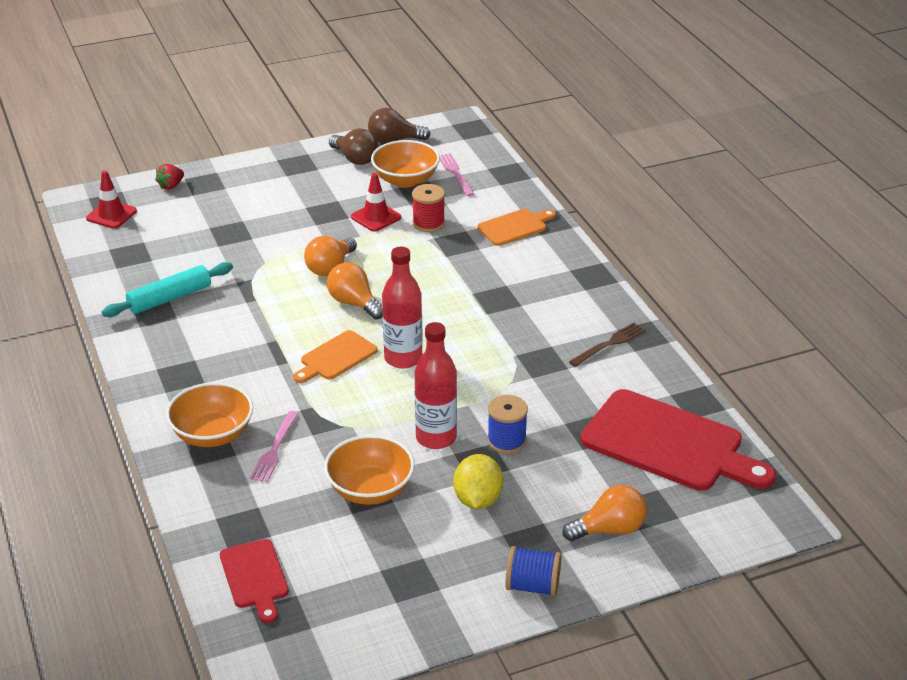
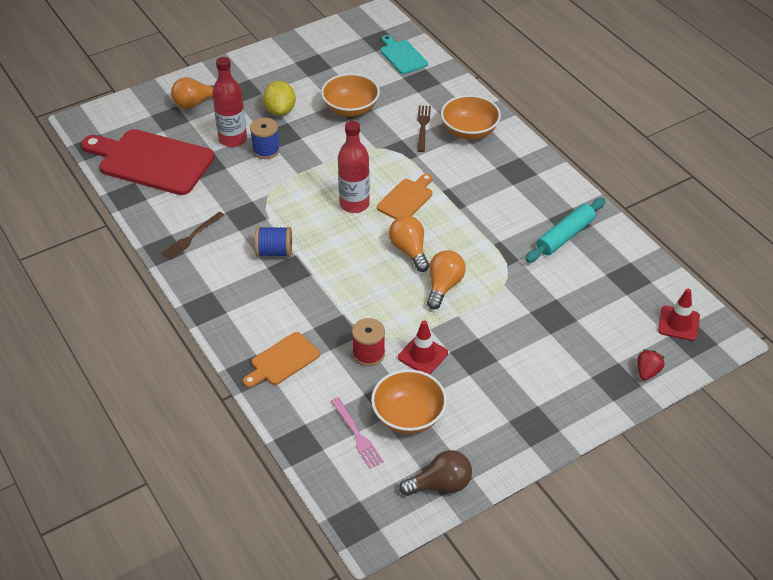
camera: 170 degrees right, 10 degrees up
red cutting board [220,539,289,623] -> turquoise cutting board [380,35,428,74]
pink fork [250,411,298,482] -> brown fork [417,105,431,152]
orange light bulb [327,262,383,320] -> orange light bulb turned 150 degrees counterclockwise [389,216,429,272]
brown light bulb [329,128,378,165] -> none
red bottle [415,322,457,449] -> red bottle moved to [212,57,247,147]
blue spool [505,546,561,597] -> blue spool moved to [255,226,292,257]

